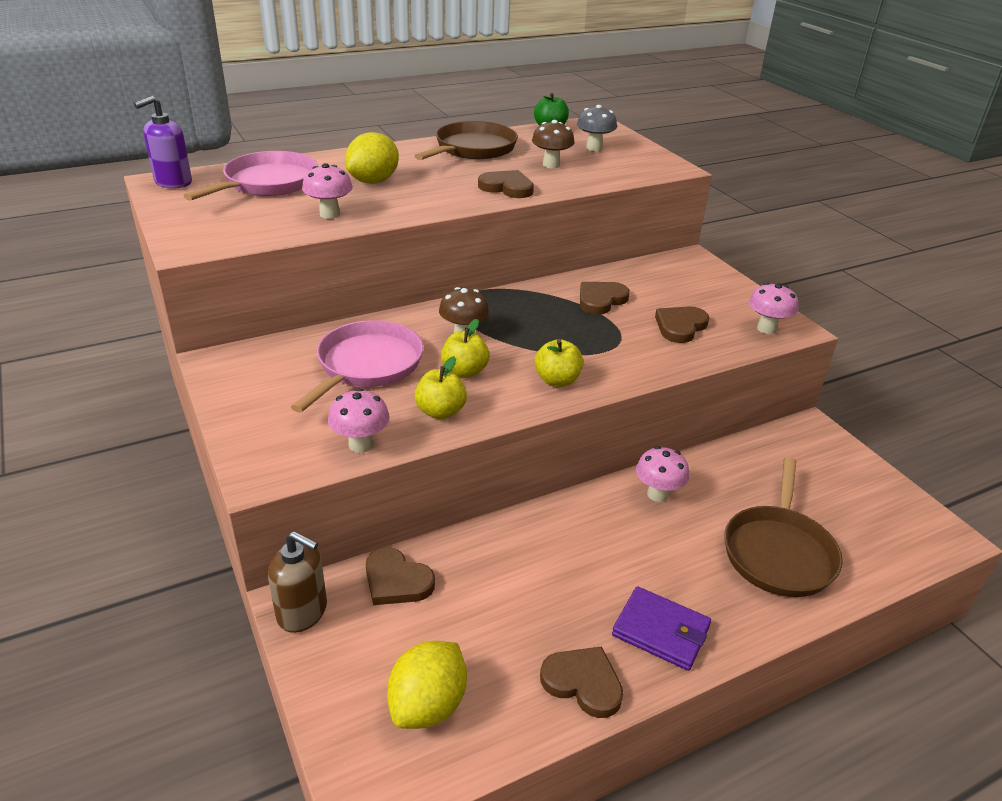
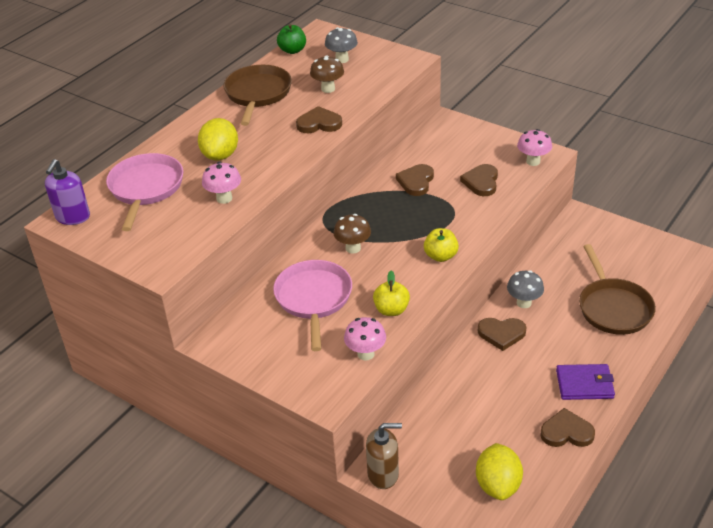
camera: 25 degrees left, 5 degrees up
brown heart [366,548,435,605] -> brown heart moved to [478,318,526,351]
yellow apple [441,319,489,378] -> none
pink mushroom [636,446,689,502] -> grey mushroom [507,270,544,308]

